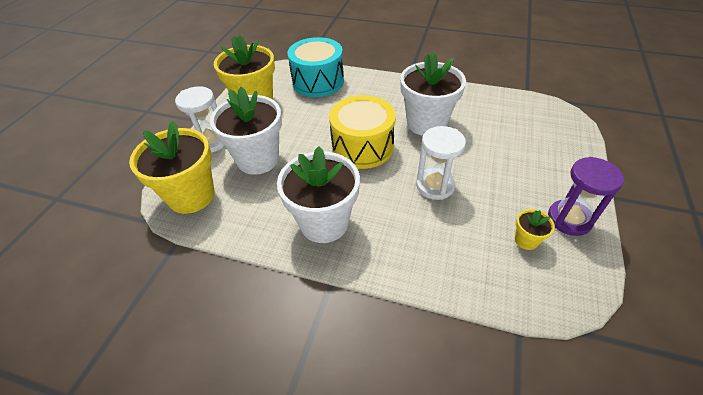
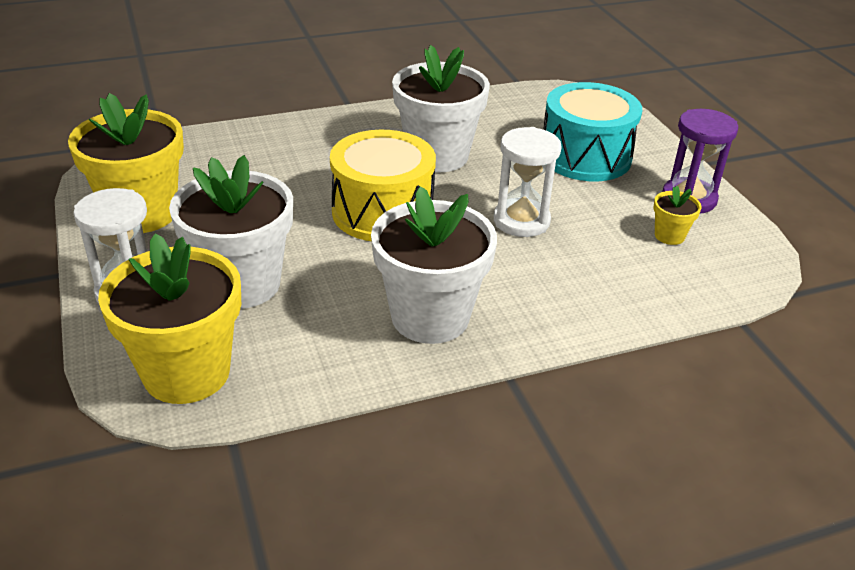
camera: 40 degrees left, 10 degrees down
turquoise drum [287,37,344,97] -> turquoise drum moved to [543,82,642,181]

